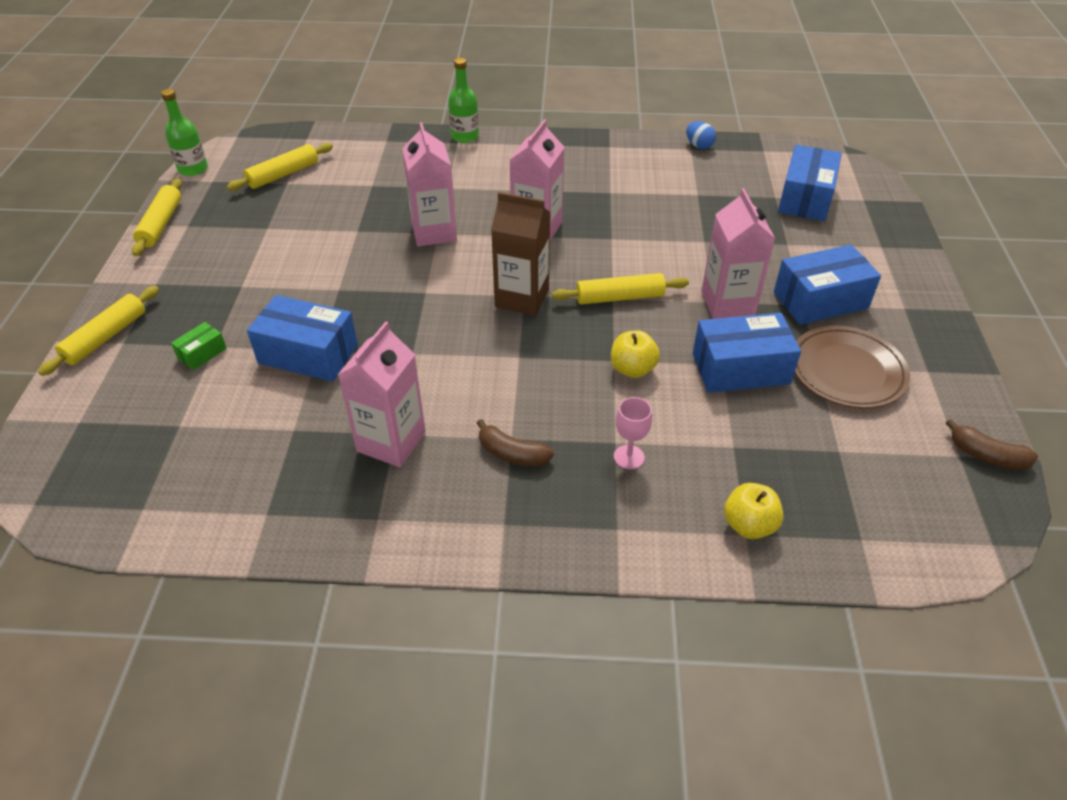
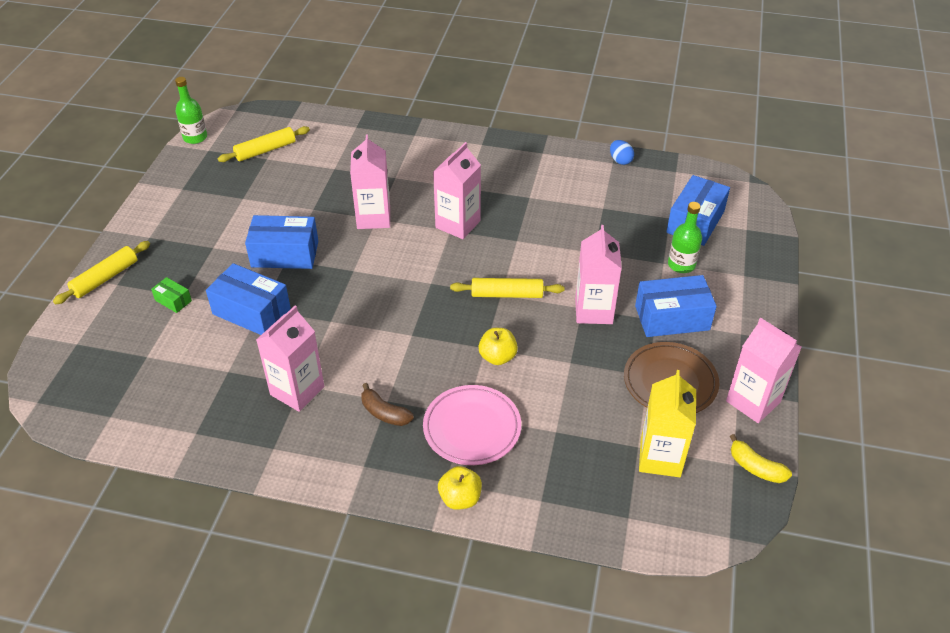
camera: 10 degrees right, 0 degrees up
yellow rolling pin [132,179,182,256] -> none
green box [171,322,227,370] -> green box turned 75 degrees clockwise [151,277,192,313]
green bottle [448,58,479,143] -> green bottle moved to [668,202,702,273]
brown carton [491,192,551,316] -> none
pink goblet [614,397,652,469] -> pink plate [423,385,521,465]
blue box [693,313,801,393] -> blue box moved to [245,215,318,269]
yellow apple [724,483,784,539] -> yellow apple moved to [438,466,482,510]
brown banana [946,419,1038,470] -> yellow banana [730,434,792,483]
none -> yellow carton [639,370,696,477]
none -> pink carton [726,318,801,423]

